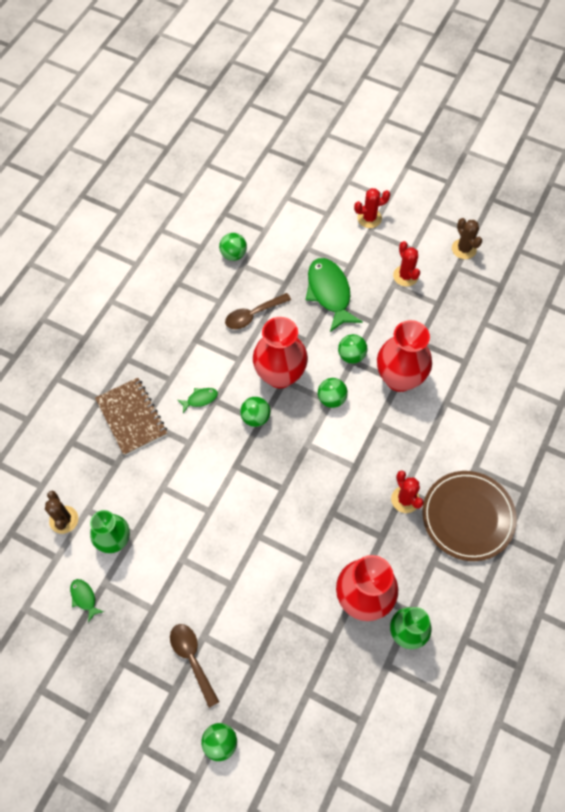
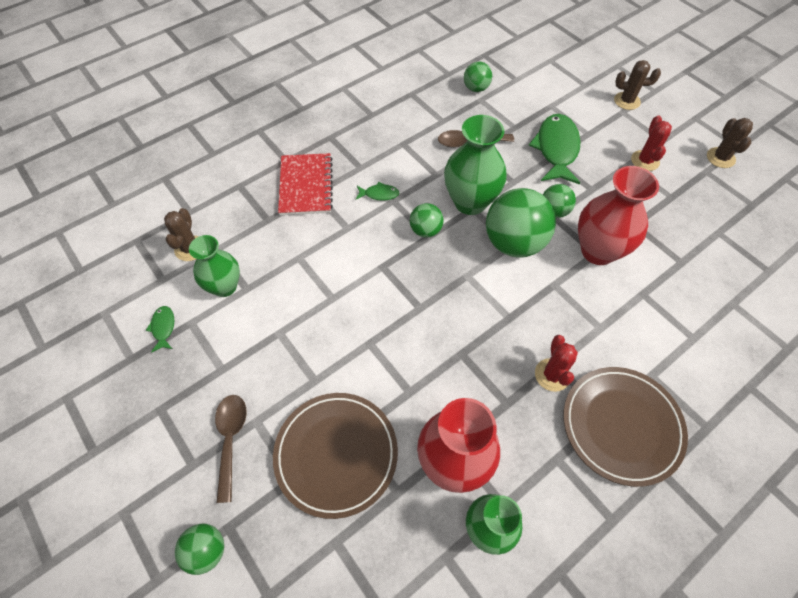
camera: 25 degrees right, 5 degrees down
brown notebook [95,378,168,456] -> red notebook [278,153,333,215]
red vase [253,317,308,388] -> green vase [444,115,507,215]
green ball [318,378,348,408] -> green ball [486,188,556,258], size x1.94
red cactus [354,188,390,228] -> brown cactus [614,60,661,110]
none -> brown plate [273,393,398,519]

